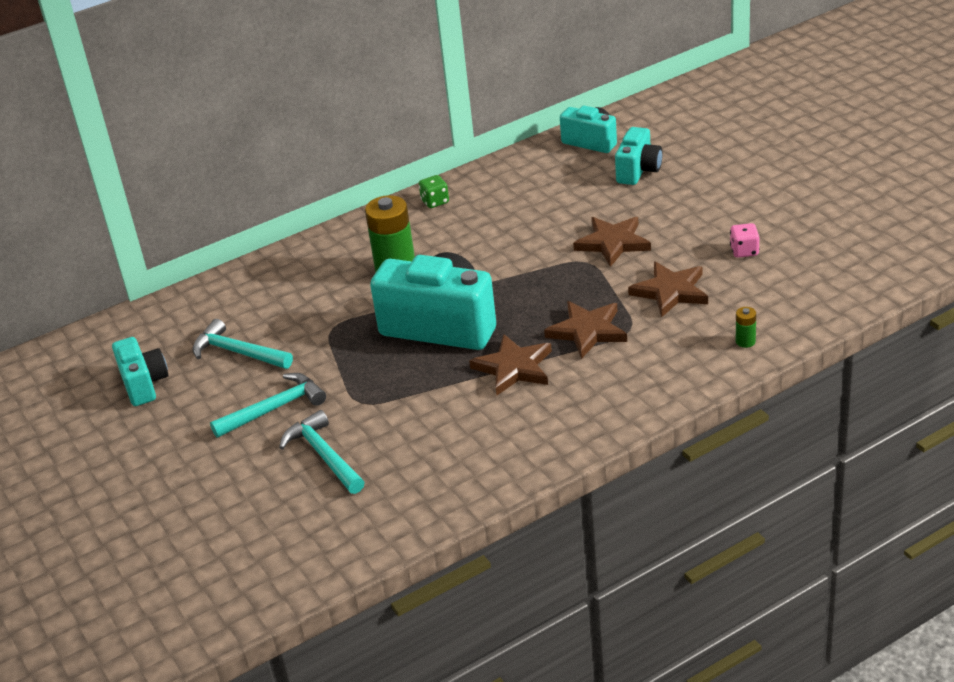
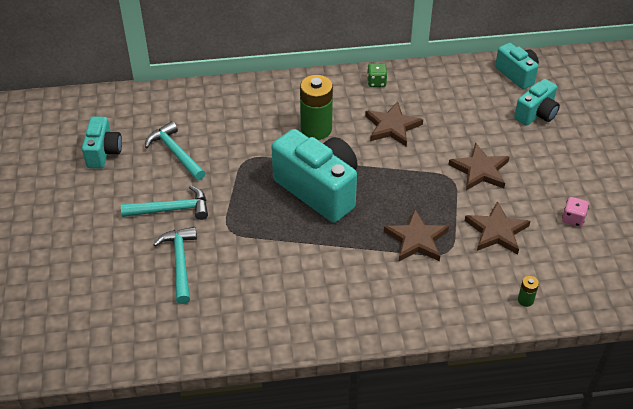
camera: 20 degrees right, 10 degrees up
brown star [469,334,552,395] -> brown star moved to [365,102,423,147]

